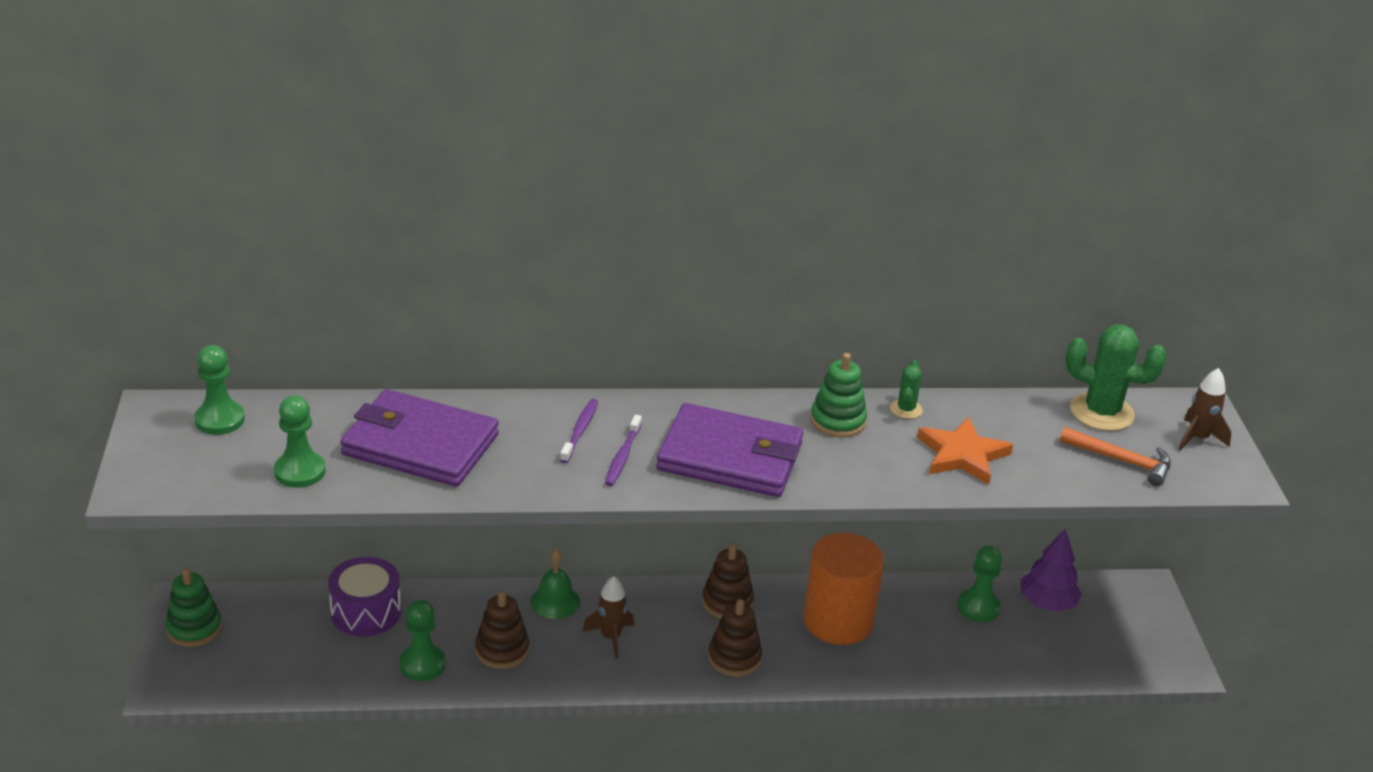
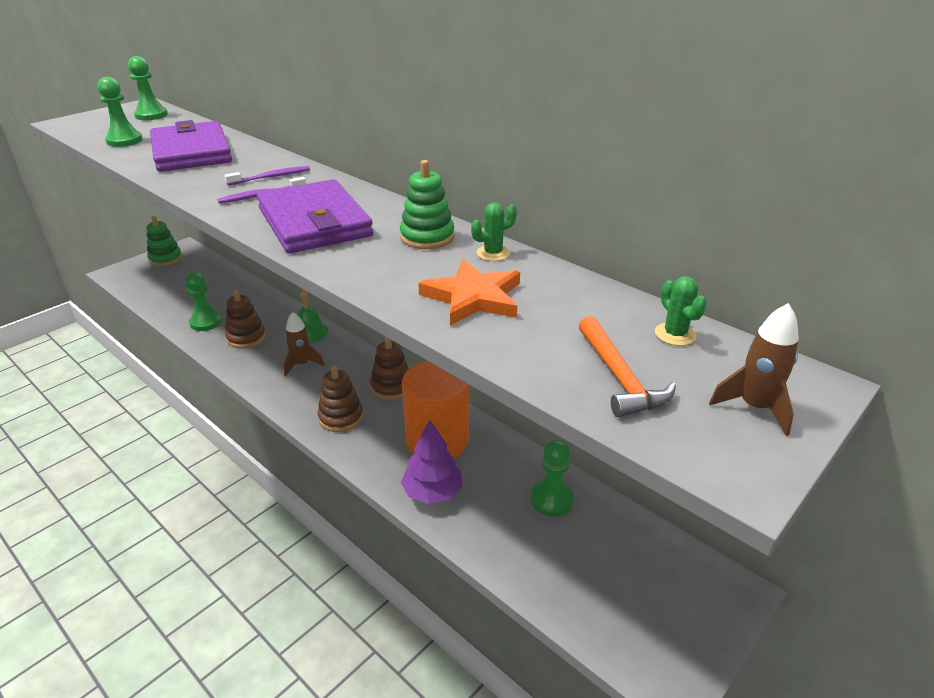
camera: 50 degrees right, 0 degrees up
purple drum [328,557,401,637] -> none
purple tree [1020,529,1082,612] -> purple tree moved to [401,420,463,504]
green cactus [1066,325,1167,431] -> green cactus [655,277,707,346], size x0.51

